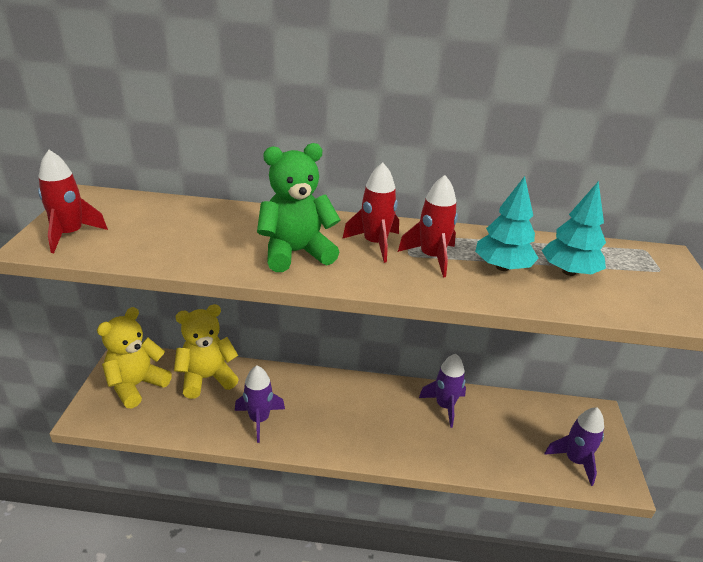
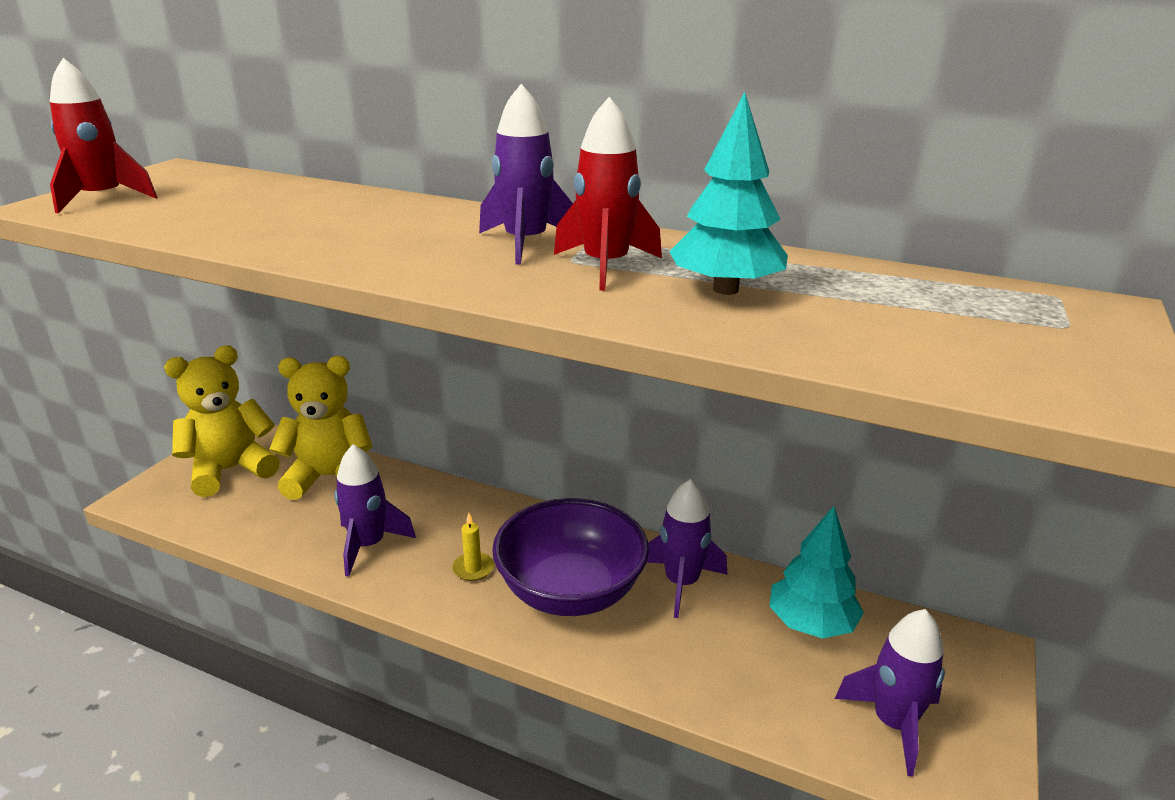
camera: 20 degrees right, 5 degrees down
green teddy bear [257,143,340,272] -> none
red rocket [342,163,399,263] -> purple rocket [479,84,573,265]
turquoise tree [542,181,606,276] -> turquoise tree moved to [769,506,864,639]
none -> yellow candle [452,513,494,581]
none -> purple bowl [492,498,649,616]

